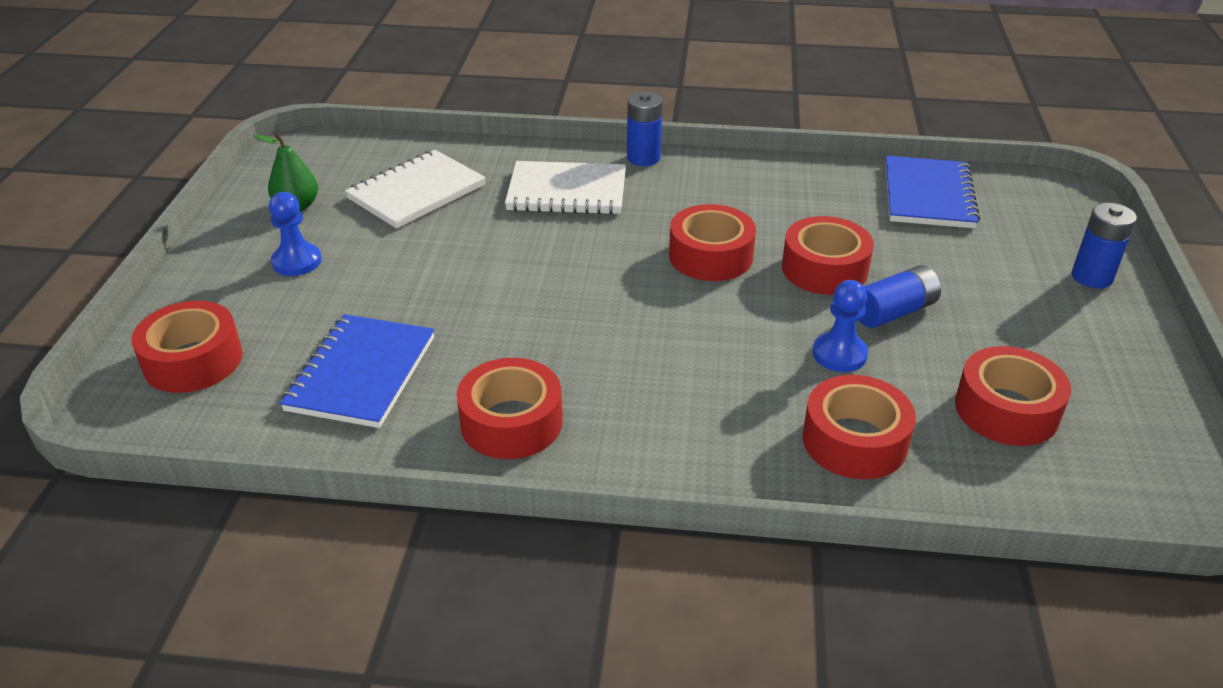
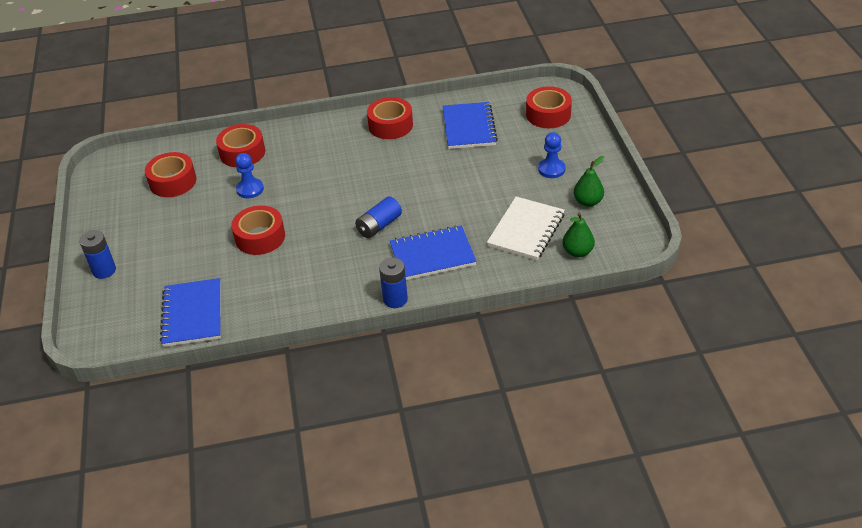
camera: 165 degrees right, 5 degrees up
white notebook [505,161,626,215] -> blue notebook [390,225,477,280]
red tape [669,204,756,281] -> none
blue battery [859,265,941,328] -> blue battery moved to [355,197,402,238]
none -> green pear [563,213,595,257]

